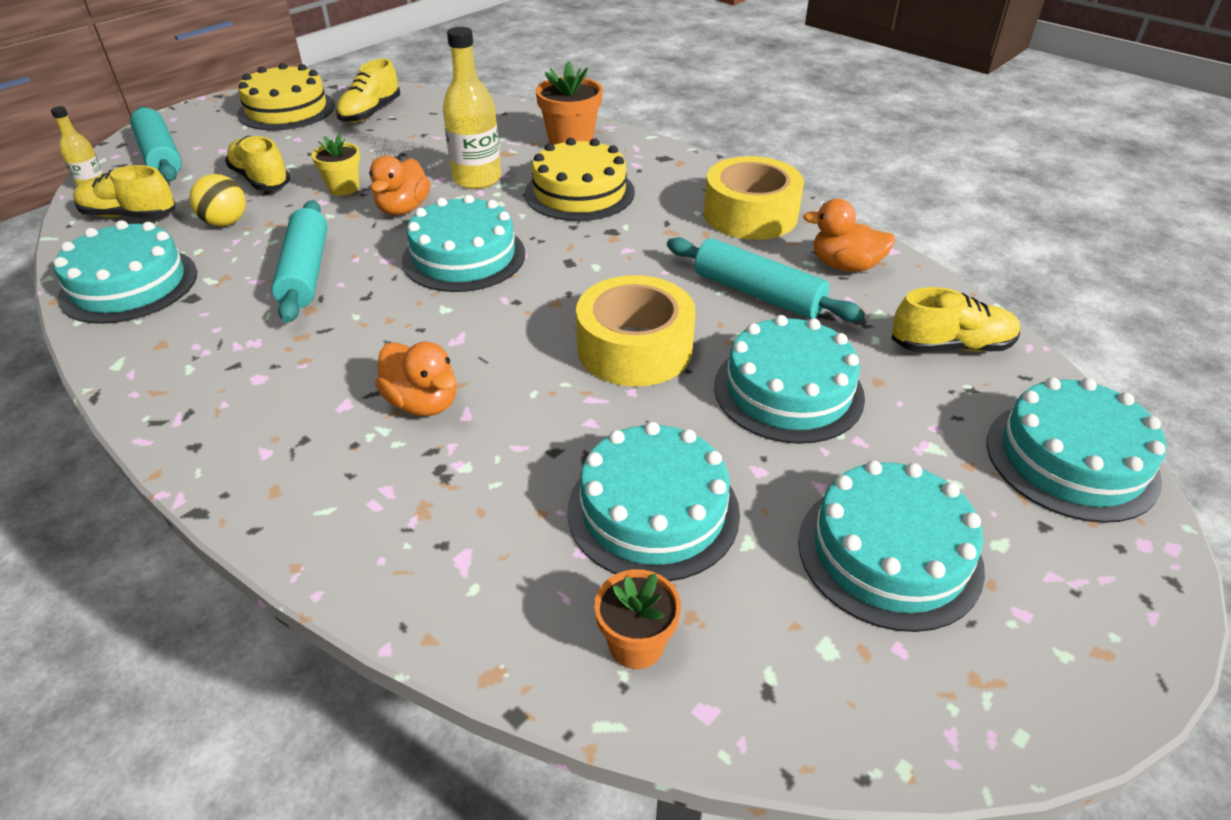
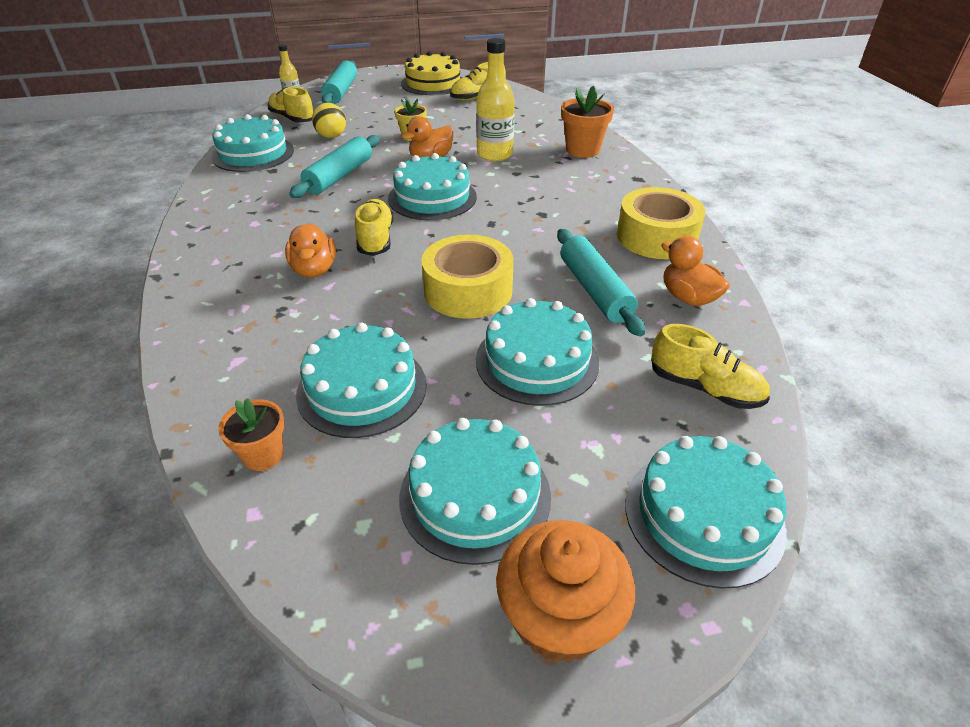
camera: 35 degrees right, 0 degrees up
yellow shoe [225,136,291,191] -> yellow shoe moved to [355,199,393,256]
yellow cake [525,138,635,221] -> none
none -> orange cupcake [496,520,635,663]

